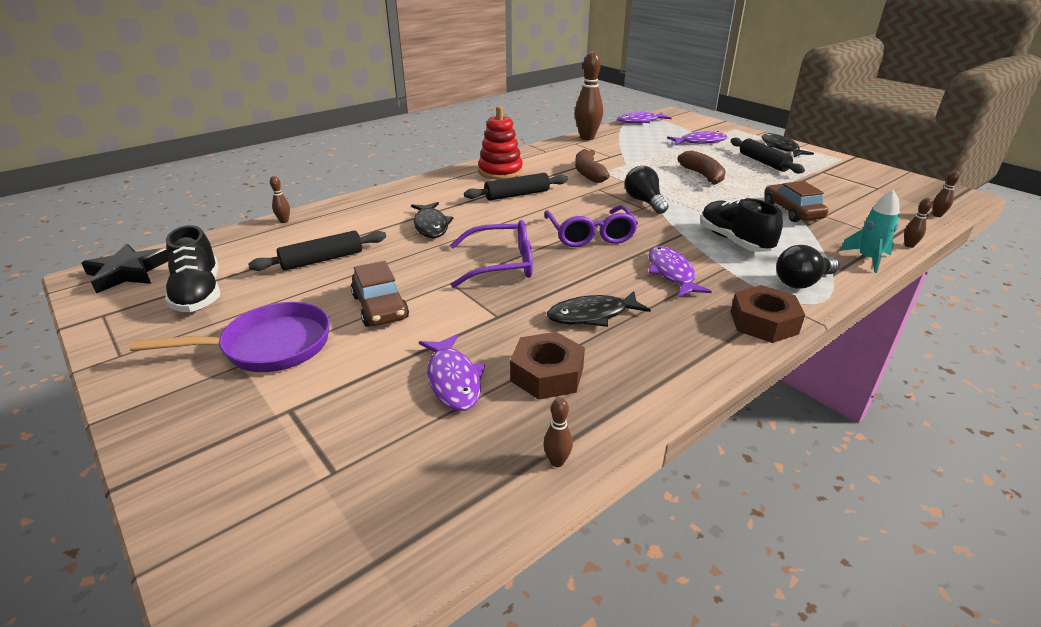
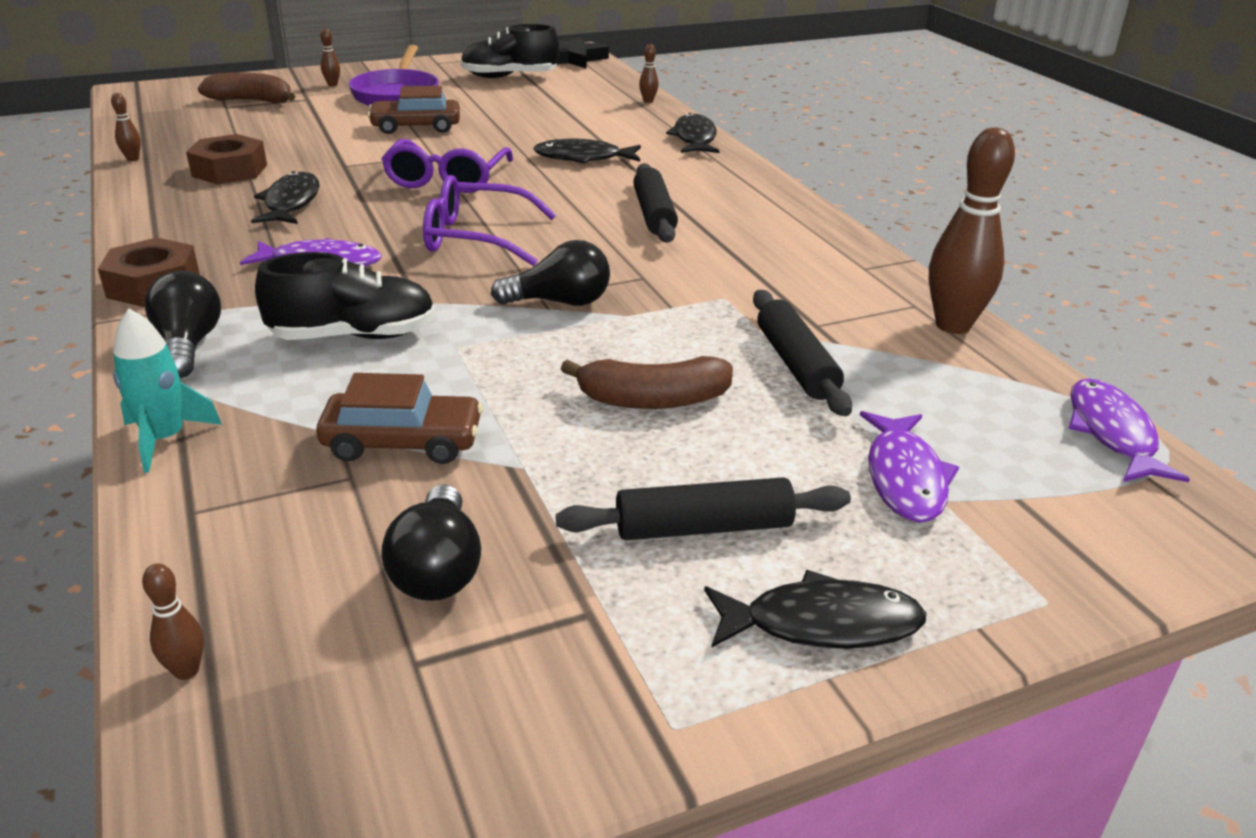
camera: 105 degrees right, 0 degrees up
black rolling pin [248,231,386,271] -> black rolling pin moved to [753,290,852,416]
purple fish [419,334,485,411] -> none
red stacking toy [478,106,523,180] -> none
brown banana [575,149,610,183] -> brown banana moved to [198,72,295,103]
brown bowling pin [904,198,932,248] -> brown bowling pin moved to [320,28,340,86]
none -> black light bulb [381,484,481,601]
none -> black fish [666,113,719,153]

